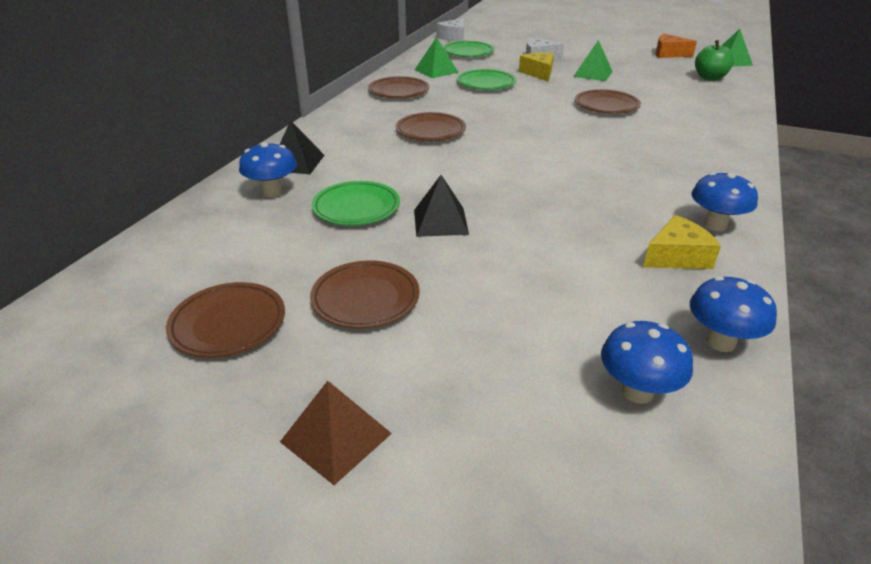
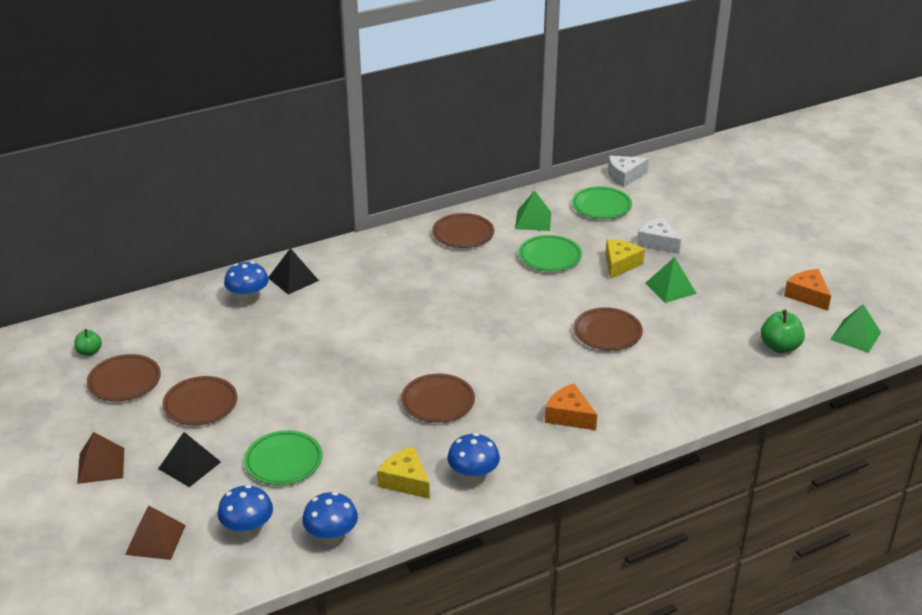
camera: 40 degrees right, 0 degrees up
green plate [312,181,400,226] -> green plate moved to [244,430,323,485]
brown plate [396,112,466,141] -> brown plate moved to [401,373,475,423]
black pyramid [414,175,469,237] -> black pyramid moved to [158,432,221,487]
yellow cheese [643,215,721,269] -> yellow cheese turned 150 degrees counterclockwise [377,446,430,499]
none -> green apple [74,329,102,356]
none -> brown pyramid [125,506,186,560]
none -> orange cheese [545,383,597,430]

